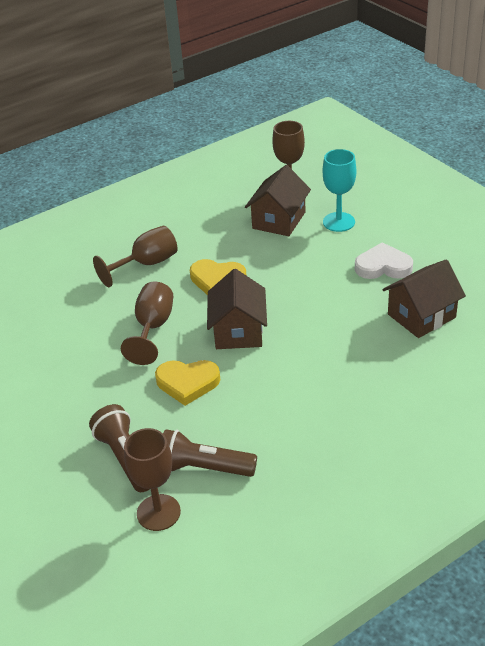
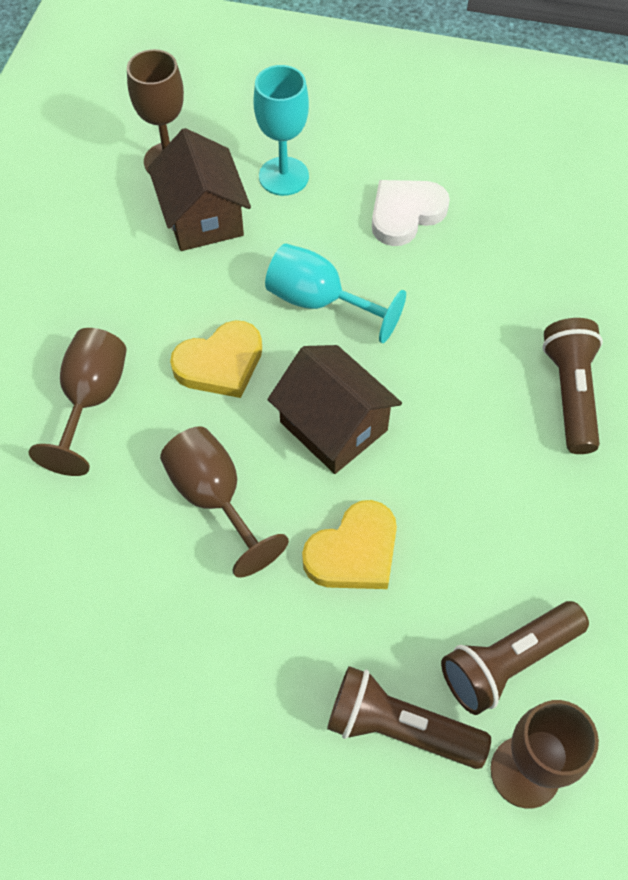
camera: 45 degrees left, 20 degrees up
brown house [382,259,466,338] -> none
none -> turquoise goblet [265,243,406,343]
none -> brown flashlight [542,318,603,454]

